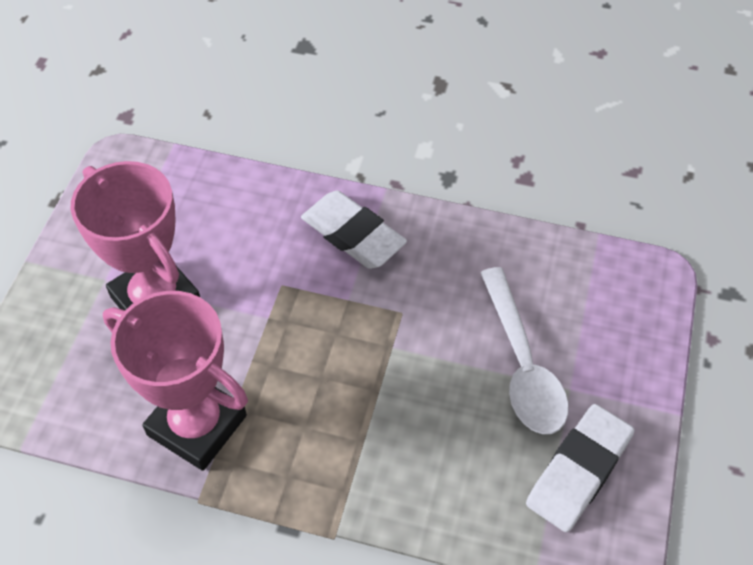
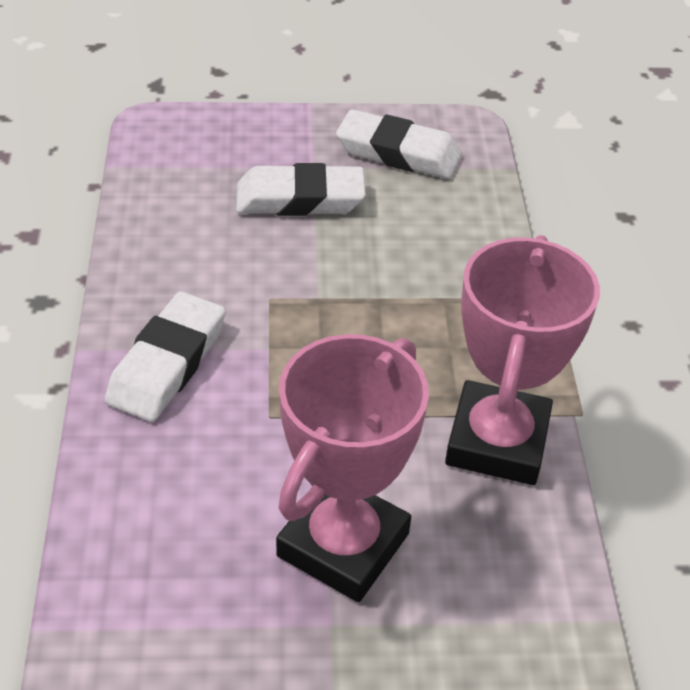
camera: 110 degrees left, 10 degrees down
white spoon [480,267,569,434] -> white eraser [236,163,366,216]

